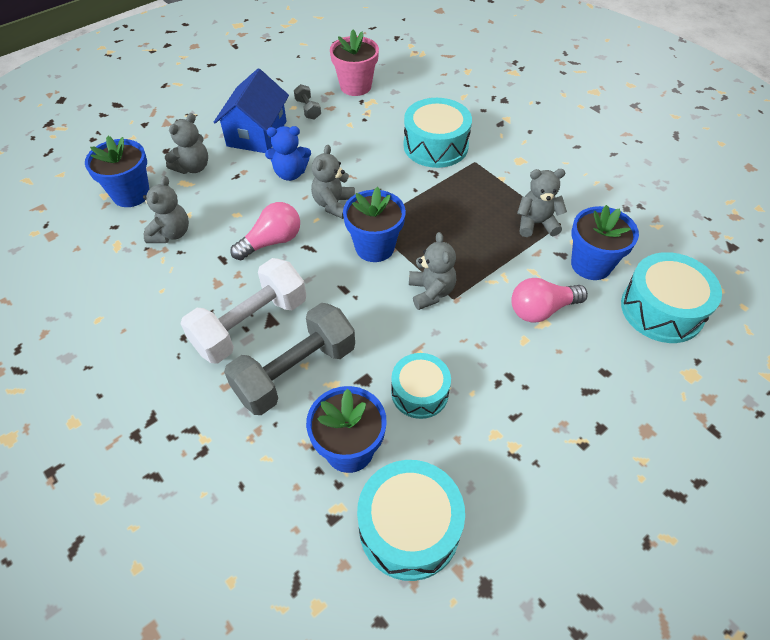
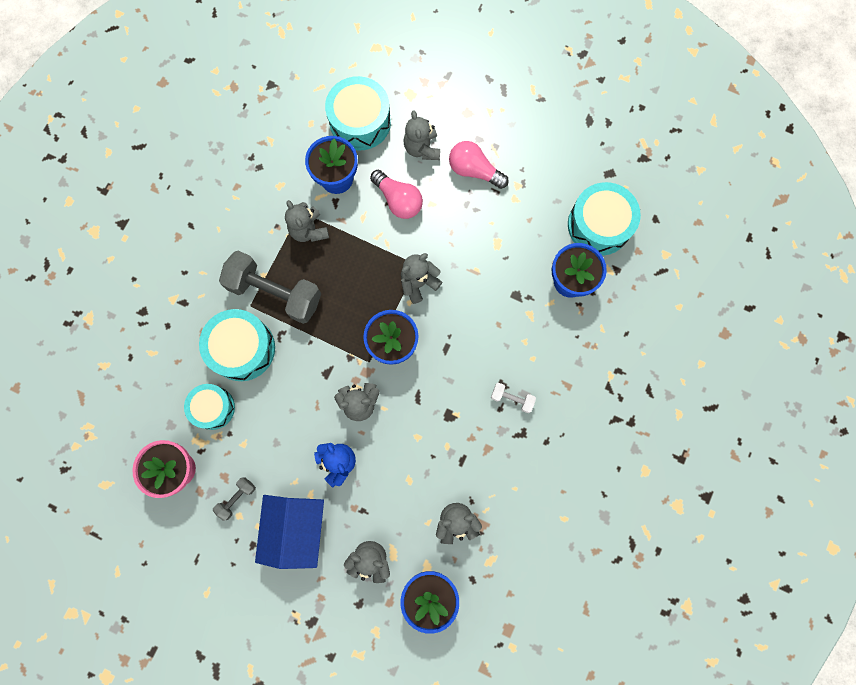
camera: 115 degrees left, 25 degrees up
white dumbbell [180,258,306,364] -> white dumbbell [491,383,536,413], size x0.44
blue house [214,68,289,153] -> blue house turned 75 degrees counterclockwise [255,495,324,569]
grey dumbbell [224,303,355,415] -> grey dumbbell moved to [219,251,321,324]
pink light bulb [230,202,300,260] -> pink light bulb moved to [449,141,509,189]
turquoise drum [391,353,451,419] -> turquoise drum moved to [184,384,235,430]
none -> grey teddy bear [403,110,440,160]

